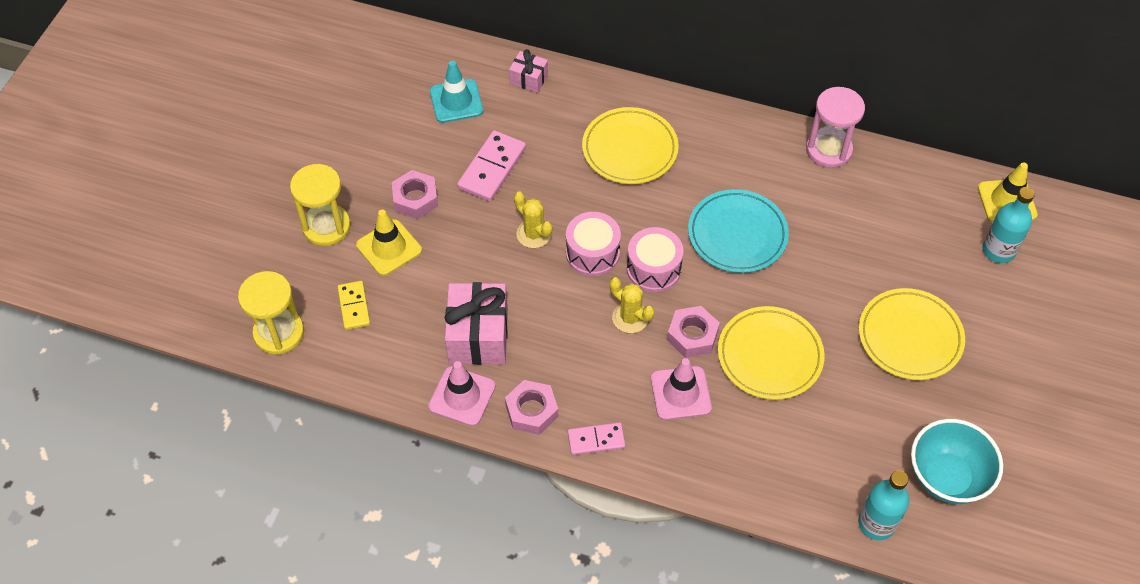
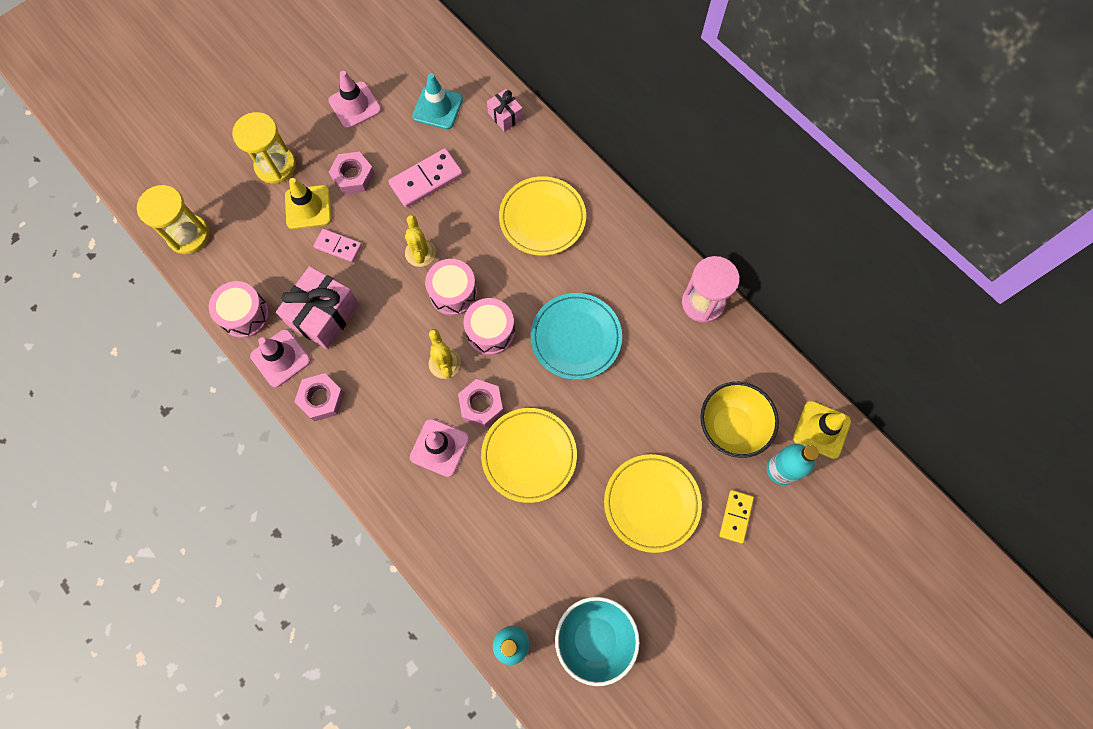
camera: 30 degrees right, 15 degrees up
yellow domino [338,281,370,330] -> yellow domino moved to [719,490,754,543]
pink domino [568,422,625,455] -> pink domino moved to [314,229,362,262]
none -> pink drum [209,281,269,338]
none -> pink traffic cone [328,71,382,129]
none -> yellow bowl [700,382,779,458]

